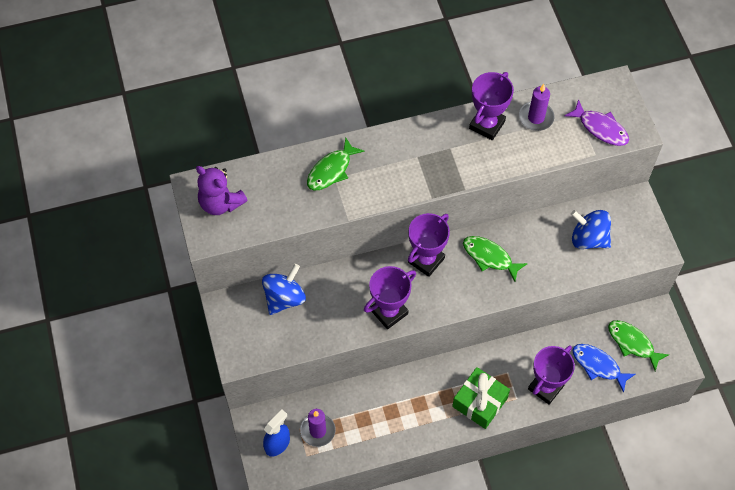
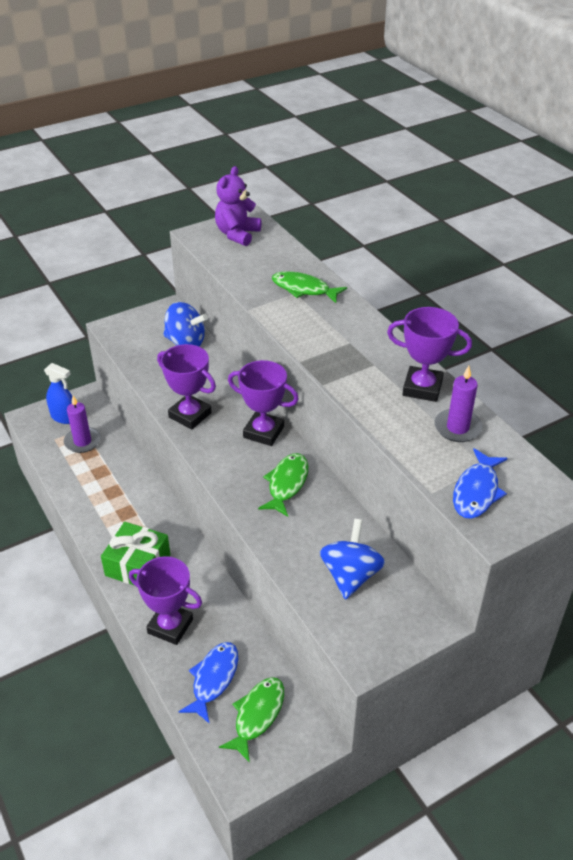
camera: 75 degrees right, 20 degrees down
purple fish [564,99,629,146] -> blue fish [453,448,507,519]

